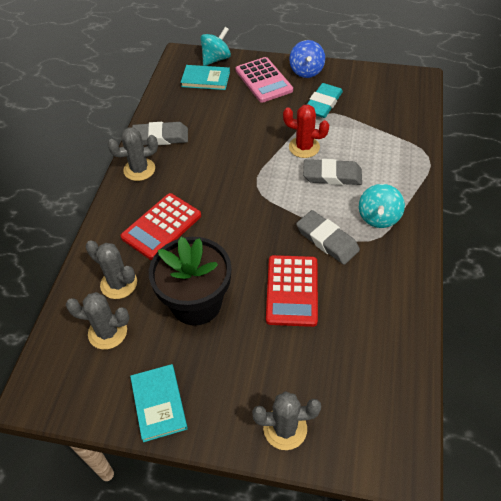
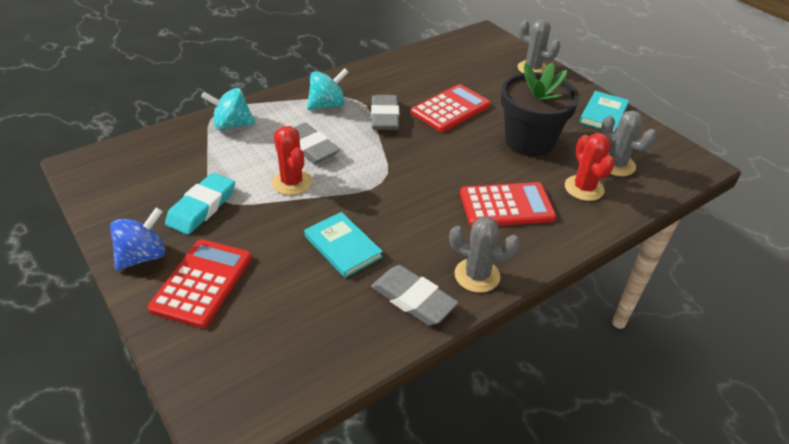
camera: 140 degrees left, 10 degrees down
grey cactus [86,240,137,299] -> red cactus [565,133,615,201]
turquoise book [181,65,230,90] -> turquoise book moved to [304,212,383,278]
turquoise spinning top [200,27,231,66] -> turquoise spinning top moved to [201,88,255,130]
pink calculator [235,57,293,103] -> red calculator [148,239,252,328]
turquoise eraser [307,83,343,118] -> turquoise eraser turned 45 degrees counterclockwise [165,173,235,235]

